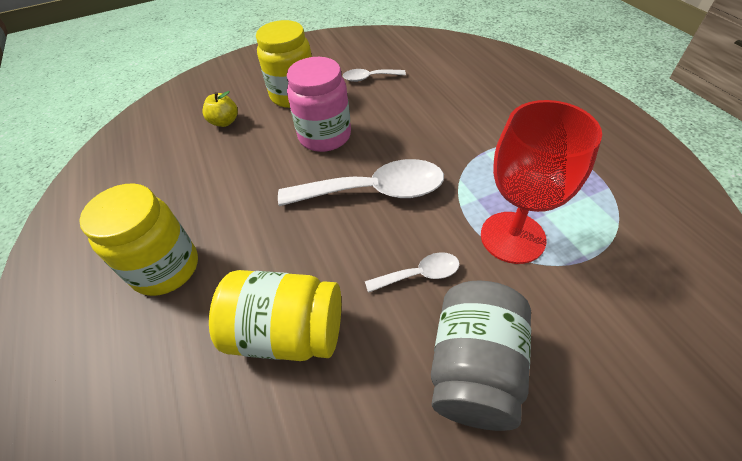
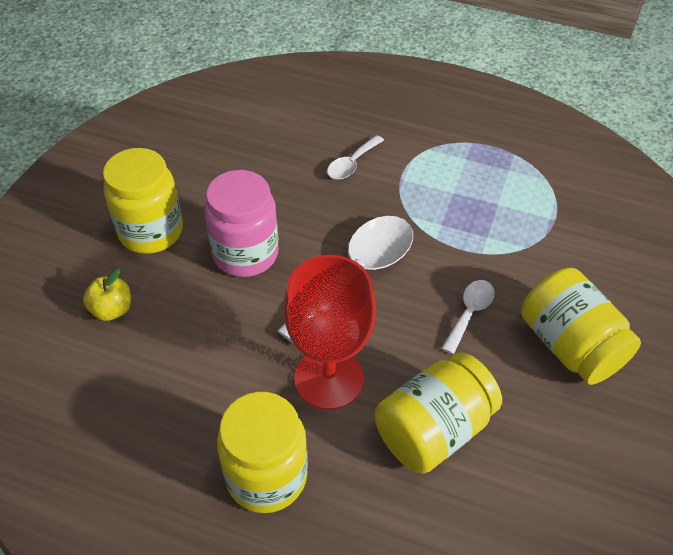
camera: 50 degrees left, 0 degrees up
white spoon [343,69,406,82] -> white spoon moved to [327,135,384,180]
grey jar [431,280,531,431] -> yellow jar [521,268,641,385]
red goblet [481,100,602,264] -> red goblet moved to [284,255,376,410]

